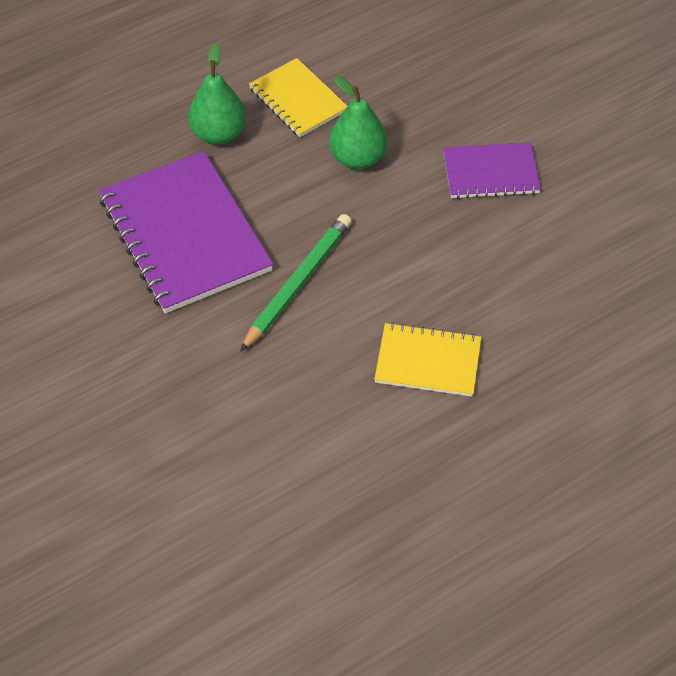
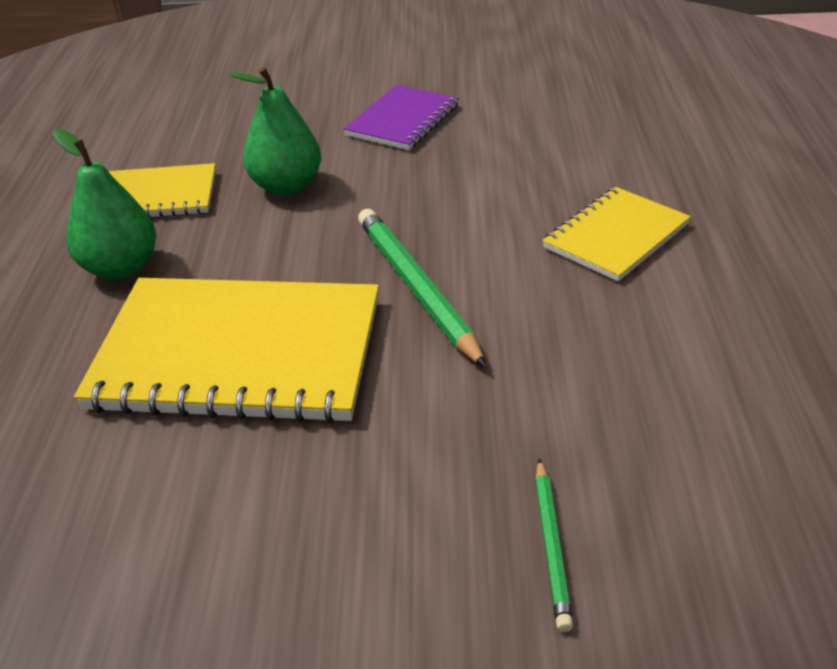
camera: 55 degrees left, 15 degrees down
purple notebook [99,151,273,313] -> yellow notebook [74,278,379,423]
none -> green pencil [535,459,573,632]

